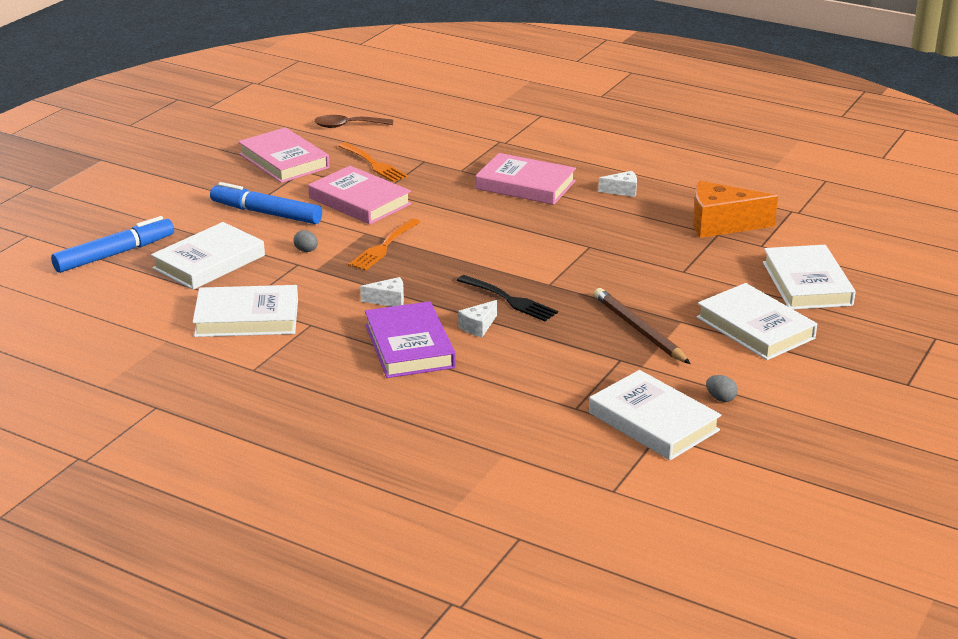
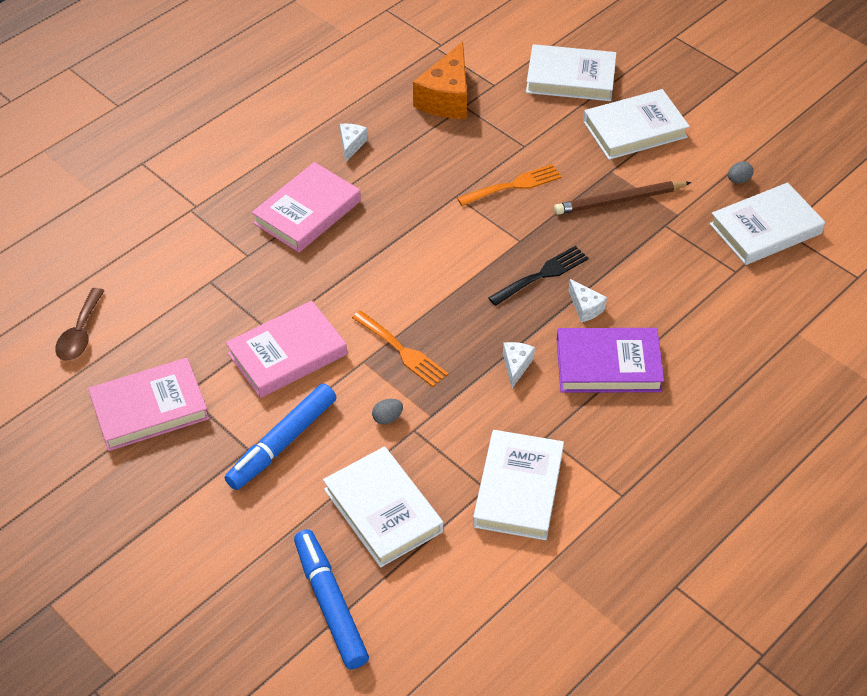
camera: 75 degrees left, 20 degrees up
orange fork [338,143,408,182] -> orange fork moved to [457,164,562,206]

